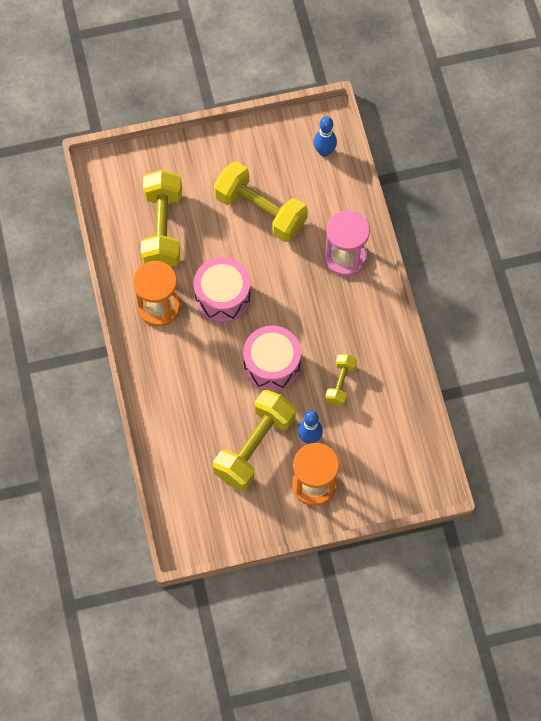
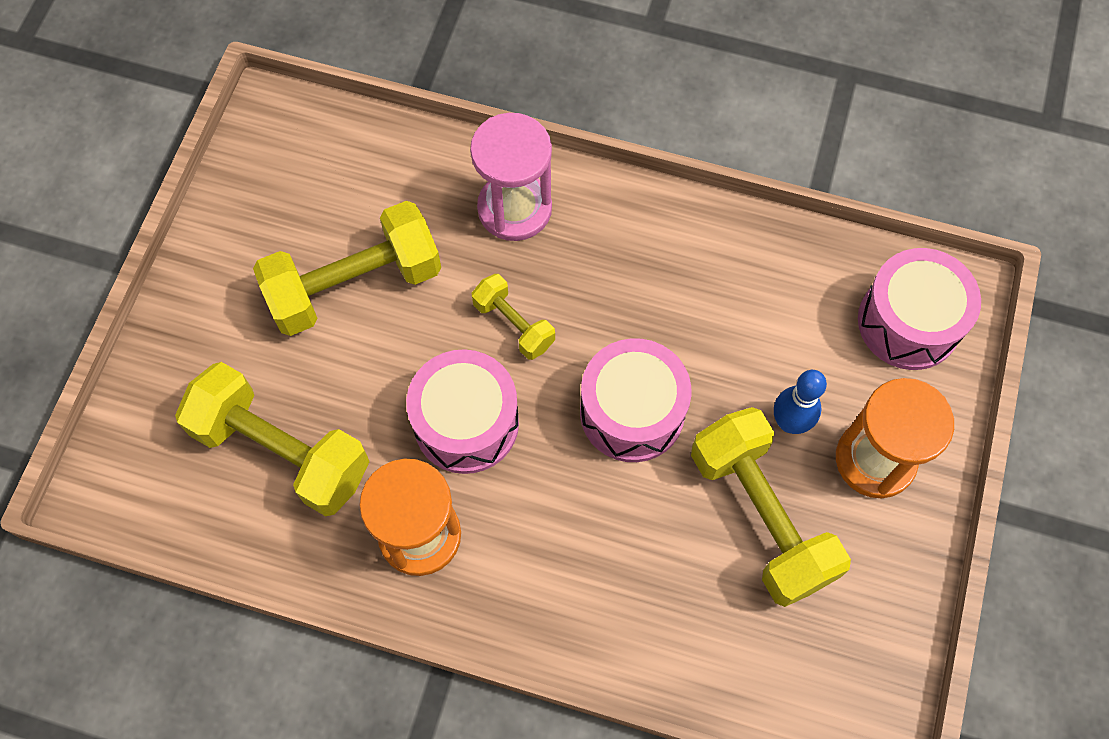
camera: 60 degrees left, 0 degrees up
blue bowling pin [314,117,337,157] -> none
yellow dumbbell [325,354,357,406] -> yellow dumbbell moved to [472,274,555,360]
none -> pink drum [858,248,981,370]

